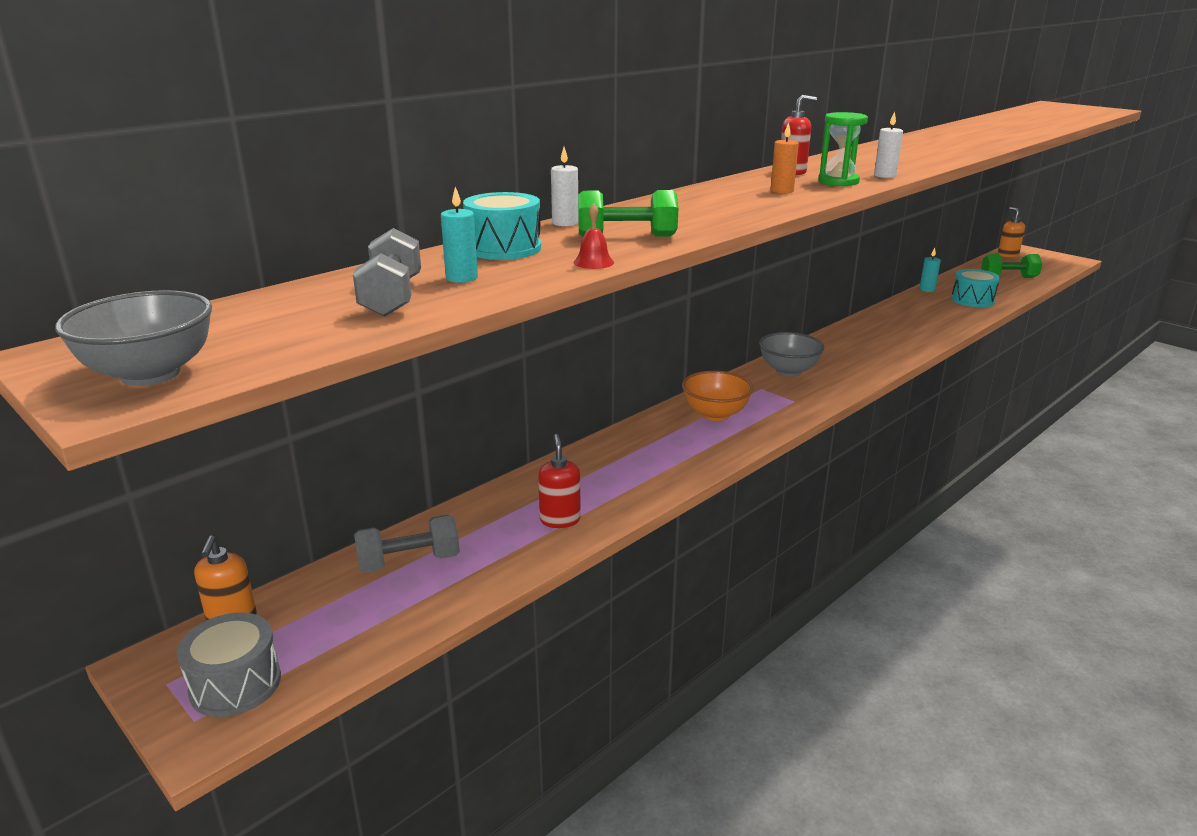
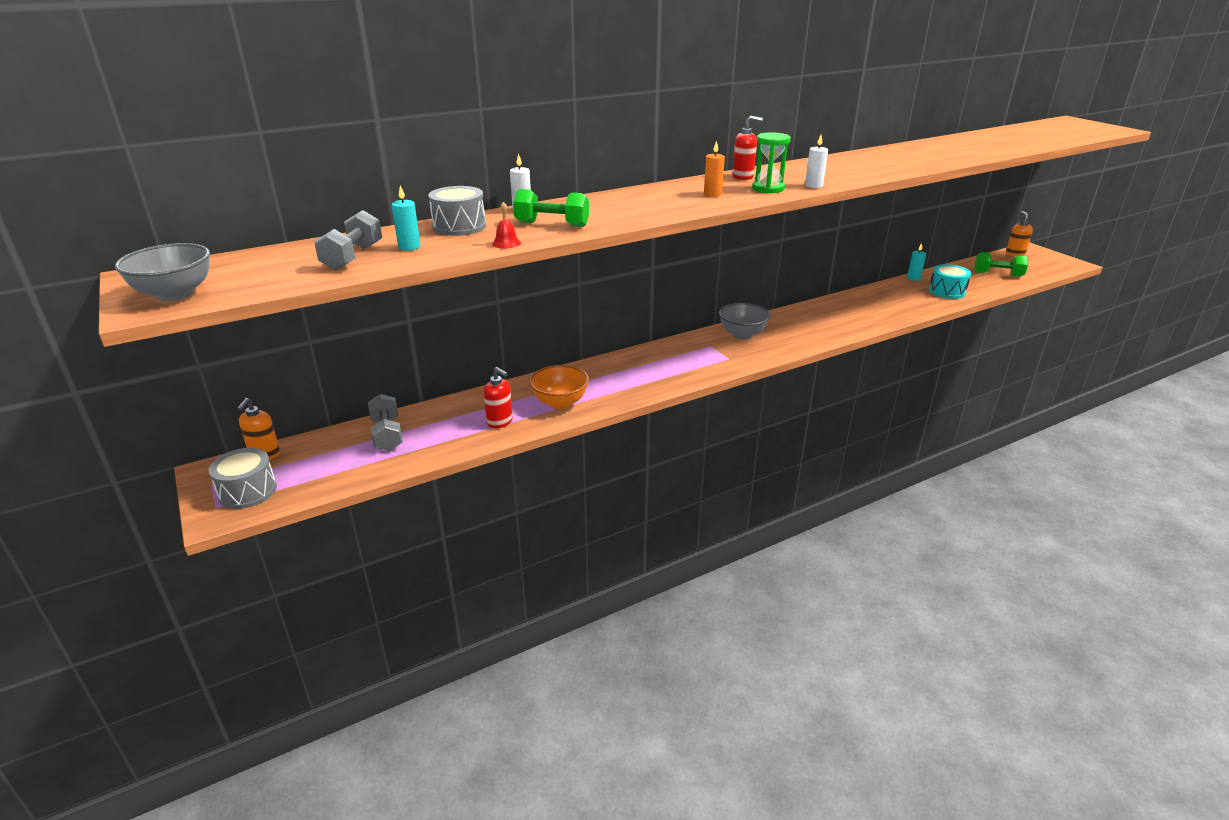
camera: 15 degrees right, 5 degrees up
grey dumbbell [354,515,460,573] -> grey dumbbell turned 75 degrees clockwise [368,393,403,451]
turquoise drum [463,192,541,260] -> grey drum [428,186,486,236]
red soap dispenser [538,434,581,528] -> red soap dispenser turned 120 degrees clockwise [483,367,513,428]
orange bowl [682,371,753,421] -> orange bowl moved to [529,365,589,409]

